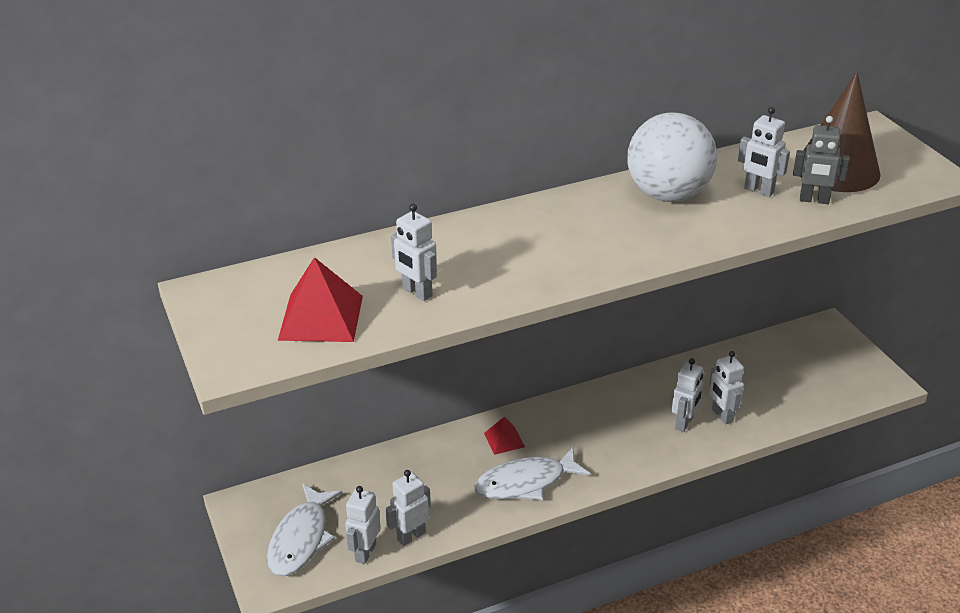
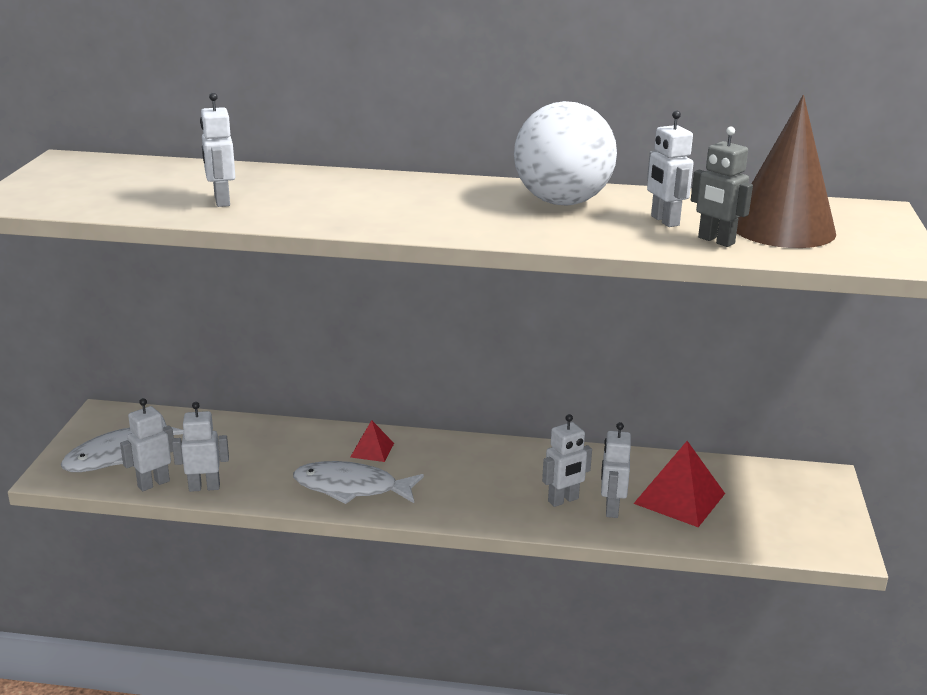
camera: 30 degrees right, 10 degrees down
red pyramid [278,257,363,342] -> red pyramid moved to [633,441,725,527]

